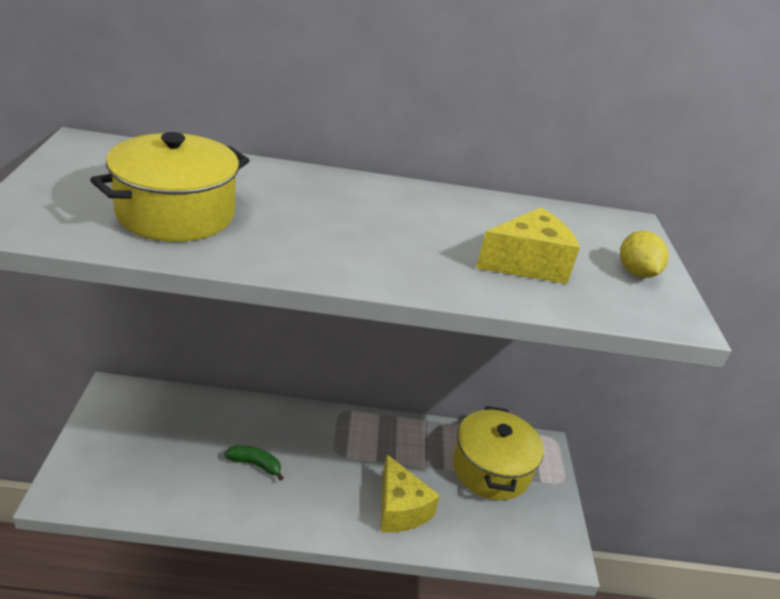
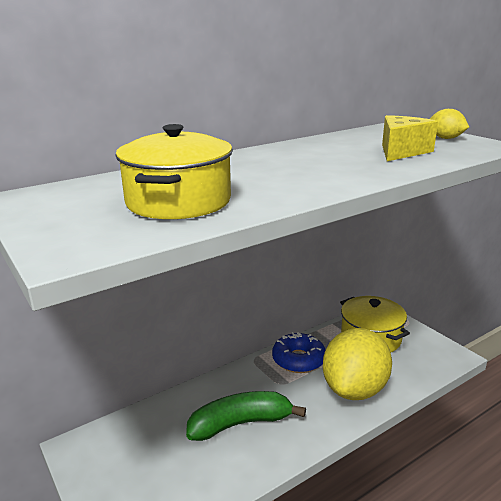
camera: 30 degrees left, 10 degrees down
green banana [224,445,284,481] -> green banana [186,391,306,441], size x2.07
yellow cheese [381,454,440,532] -> yellow lemon [323,328,392,400]
none -> blue donut [272,332,326,373]

